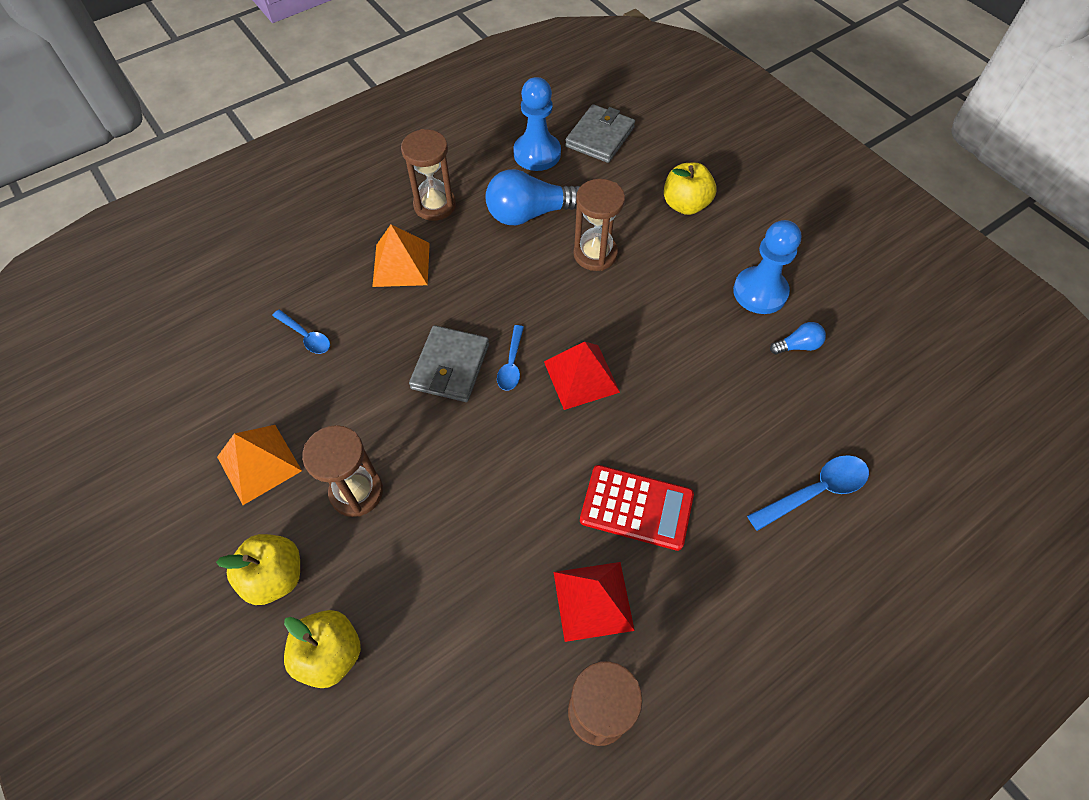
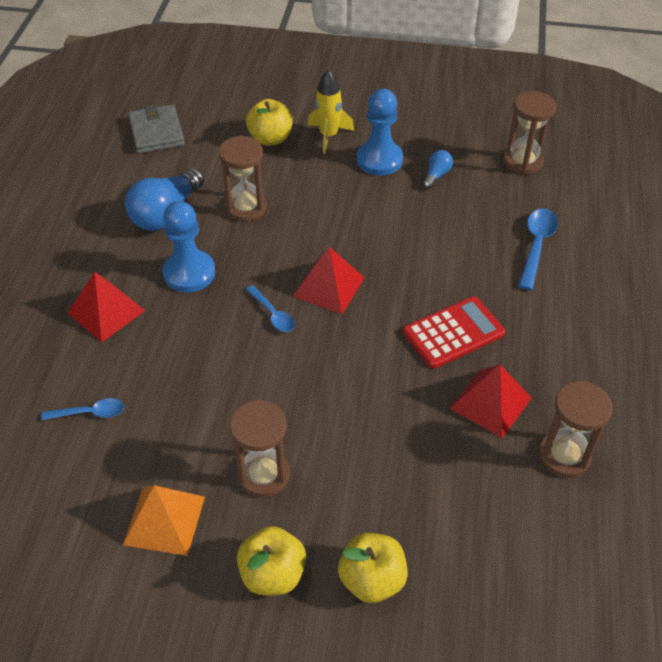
camera: 45 degrees left, 10 degrees down
orange pyramid [372,224,430,287] -> red pyramid [67,272,145,342]
brown hourglass [401,129,456,221] -> brown hourglass moved to [503,91,556,175]
grey wallet [409,325,489,402] -> none
blue pawn [513,77,561,171] -> blue pawn moved to [163,201,216,292]
none -> yellow rocket [308,69,354,154]

